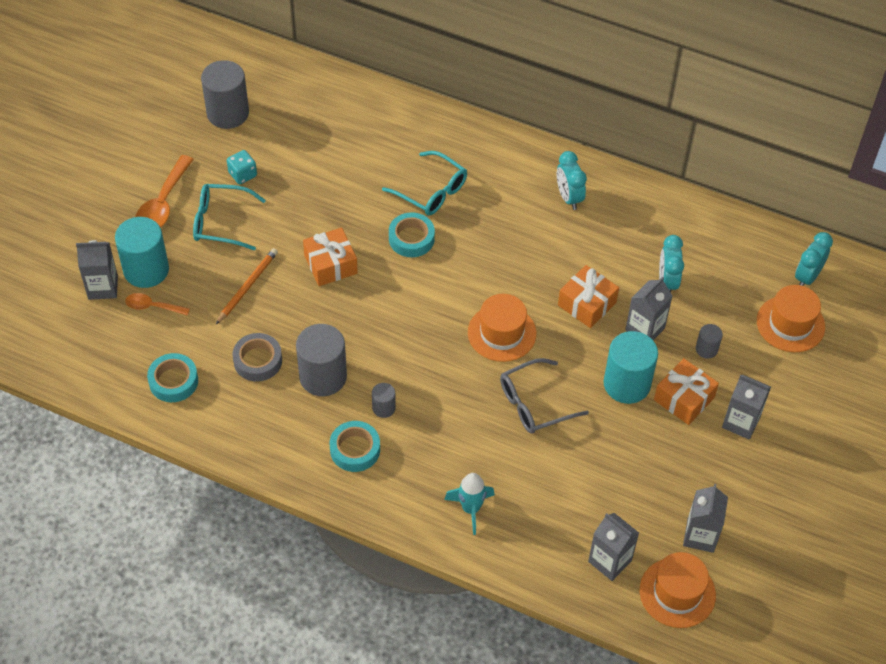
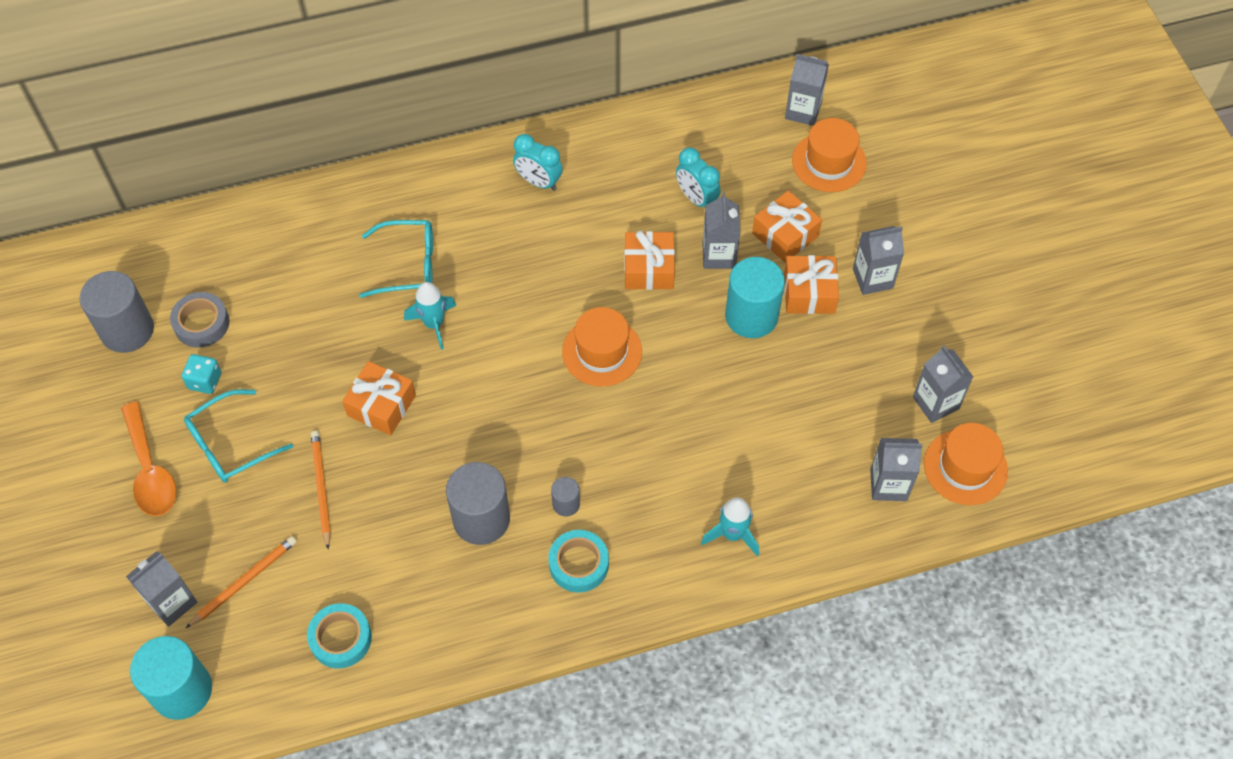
camera: 40 degrees left, 5 degrees up
turquoise cylinder [115,217,169,288] -> turquoise cylinder moved to [130,636,212,720]
orange spoon [125,293,190,316] -> orange pencil [186,536,297,628]
grey tape [232,333,282,382] -> grey tape moved to [170,292,229,348]
turquoise tape [389,212,435,257] -> turquoise rocket [404,282,456,350]
grey glasses [500,358,589,434] -> none
grey cylinder [696,324,723,359] -> orange gift [752,191,822,263]
turquoise clock [795,232,833,286] -> grey carton [785,54,829,126]

